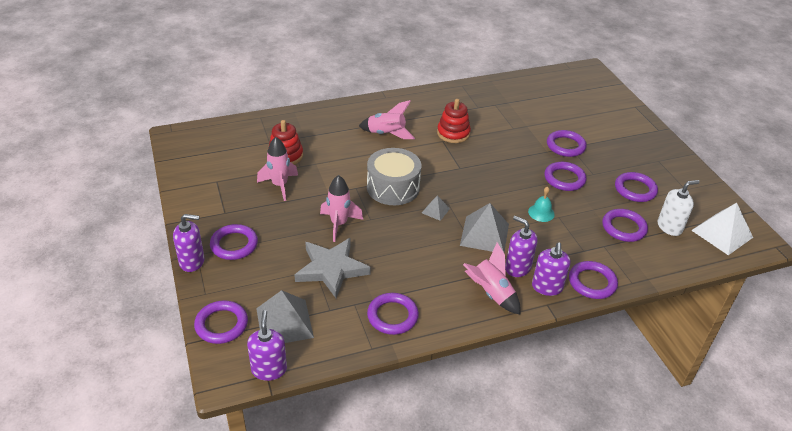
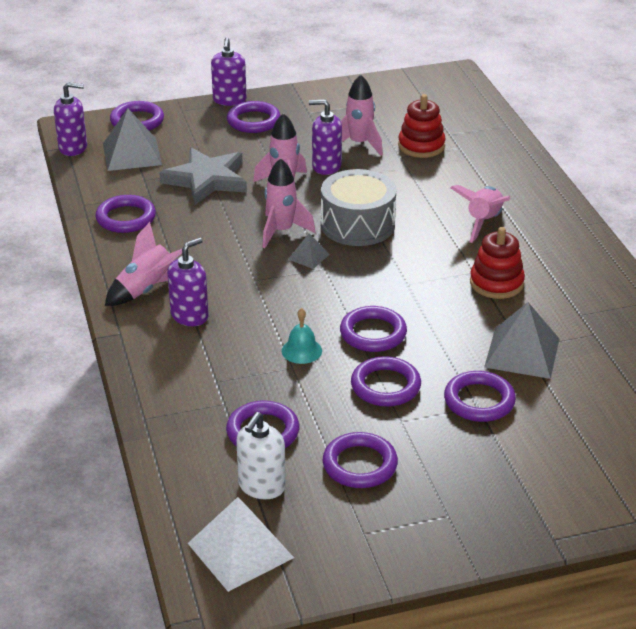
camera: 95 degrees right, 5 degrees down
grey pyramid [460,203,509,252] -> grey pyramid moved to [484,302,559,379]
purple soap dispenser [532,242,571,296] -> purple soap dispenser moved to [309,99,342,175]
purple ring [569,261,618,299] -> purple ring moved to [340,306,407,352]
white soap dispenser [658,180,700,236] -> white soap dispenser turned 45 degrees clockwise [236,412,286,499]
none -> pink rocket [262,158,315,248]

